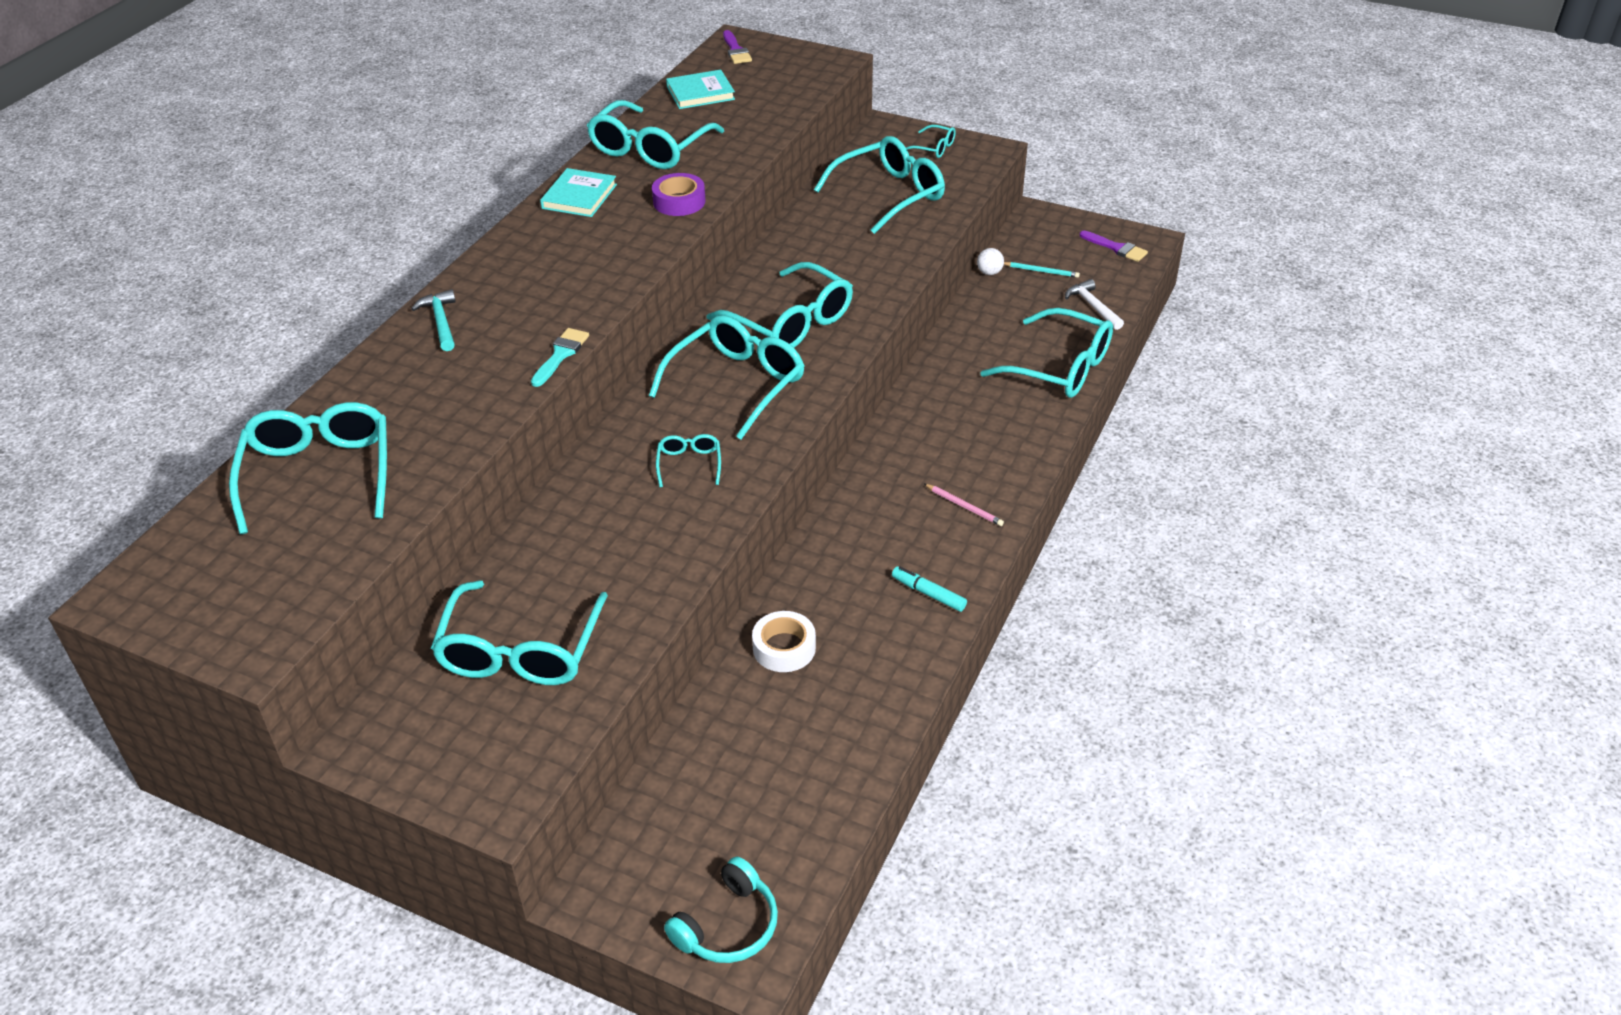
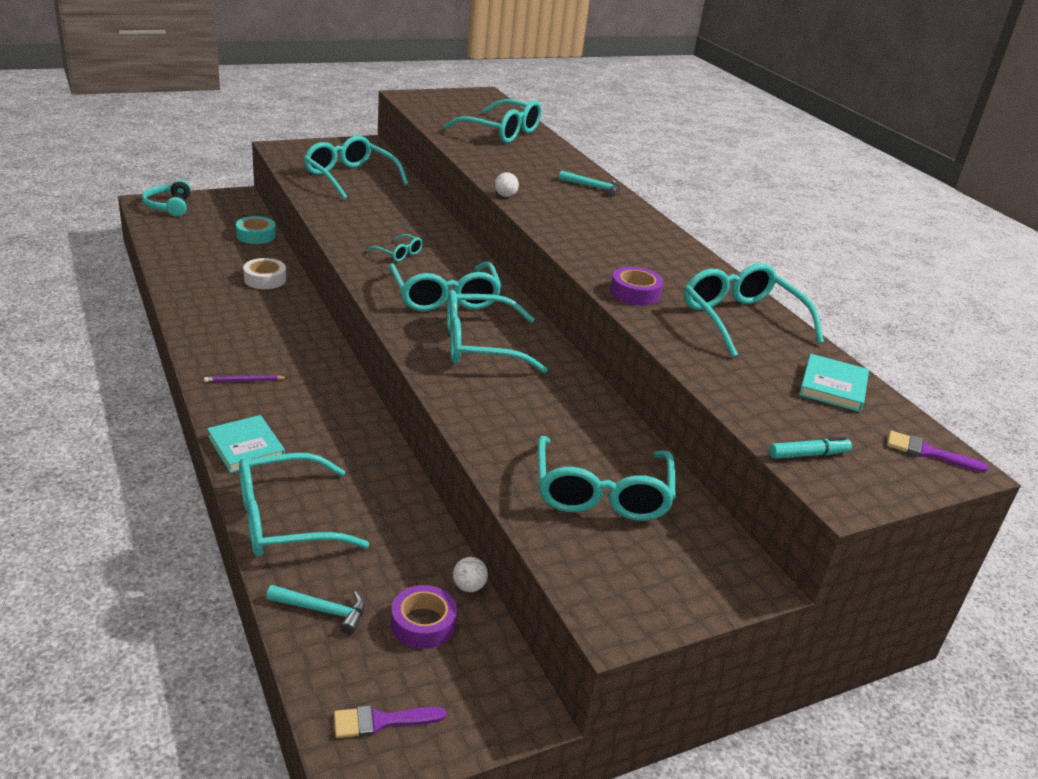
camera: 125 degrees right, 10 degrees down
turquoise brush [531,328,589,387] -> white ball [495,172,519,197]
turquoise book [540,168,617,217] -> turquoise book moved to [207,415,285,473]
turquoise marker [892,566,967,612] -> turquoise marker moved to [769,437,852,459]
turquoise glasses [906,125,956,158] -> none
pink pencil [924,484,1004,526] -> purple pencil [204,375,288,382]
turquoise pencil [1004,262,1080,278] -> purple tape [391,585,457,649]
white hammer [1065,279,1124,330] -> turquoise hammer [266,585,365,634]
none -> turquoise tape [236,216,276,244]

